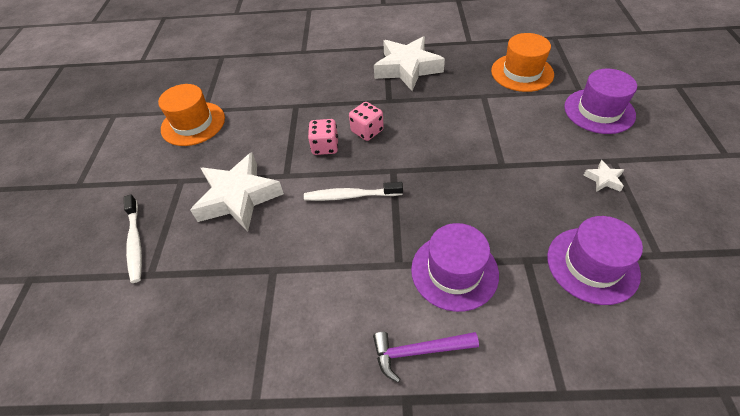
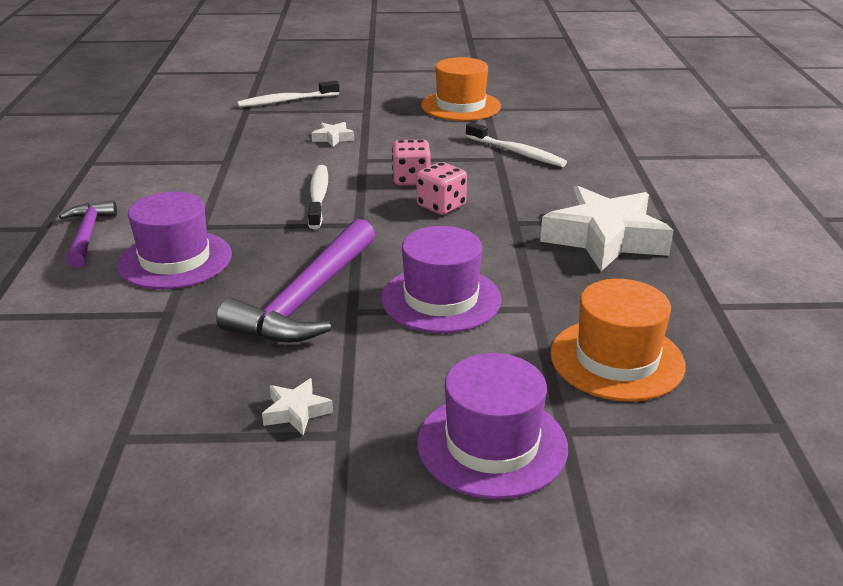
camera: 85 degrees right, 20 degrees down
white star [190,152,284,232] -> white star [312,122,354,147], size x0.42
purple hat [547,216,643,305] -> purple hat moved to [381,226,501,333]
none -> purple hammer [216,219,375,343]
none -> white toothbrush [466,122,567,167]

